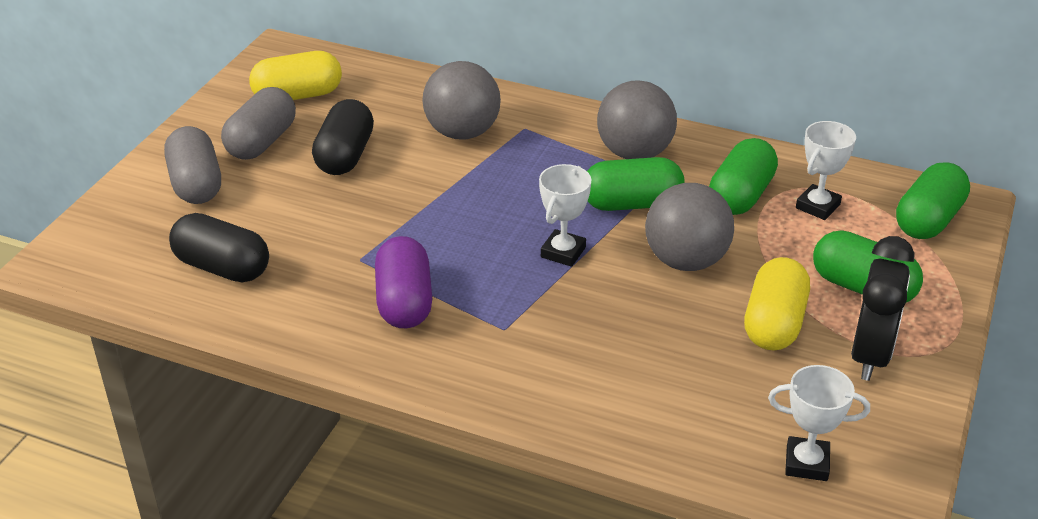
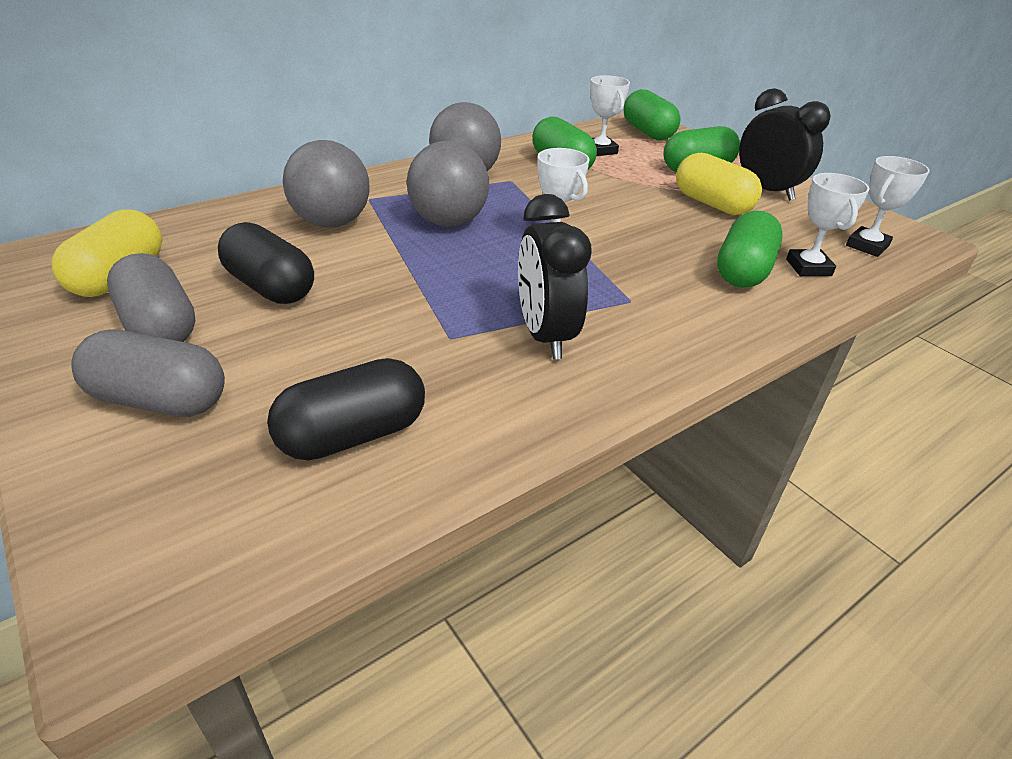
camera: 60 degrees left, 0 degrees up
purple capsule [375,236,432,328] -> black clock [518,194,591,359]
green capsule [587,157,685,211] -> green capsule moved to [717,210,783,288]
grey ball [645,183,734,271] -> grey ball moved to [407,141,489,227]
none -> white trophy [786,173,870,276]

